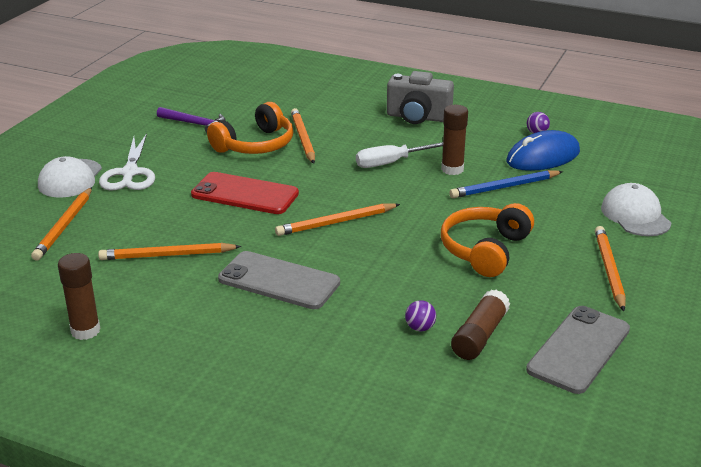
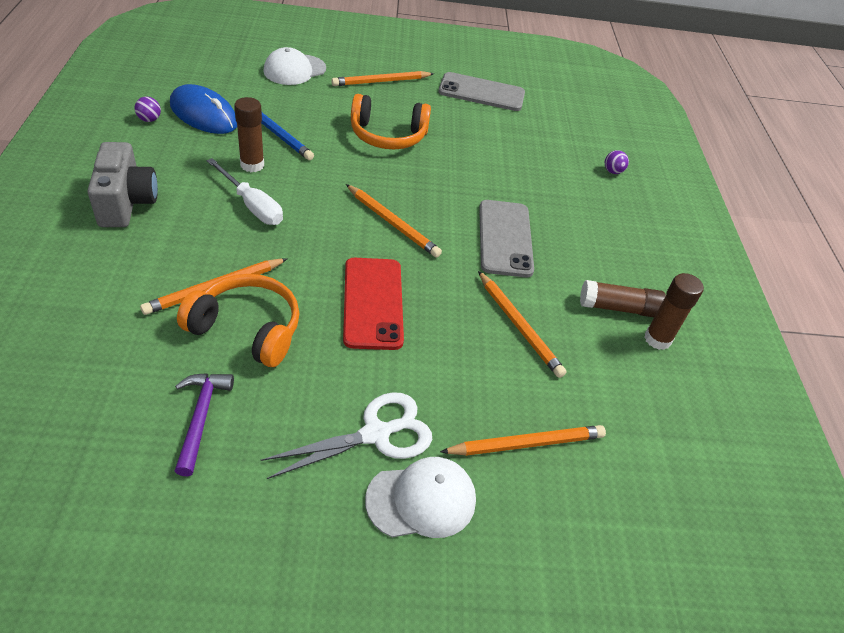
camera: 120 degrees left, 15 degrees up
purple ball [405,300,436,331] -> purple ball moved to [605,150,629,174]
brown glue stick [451,290,510,360] -> brown glue stick moved to [580,280,666,317]

